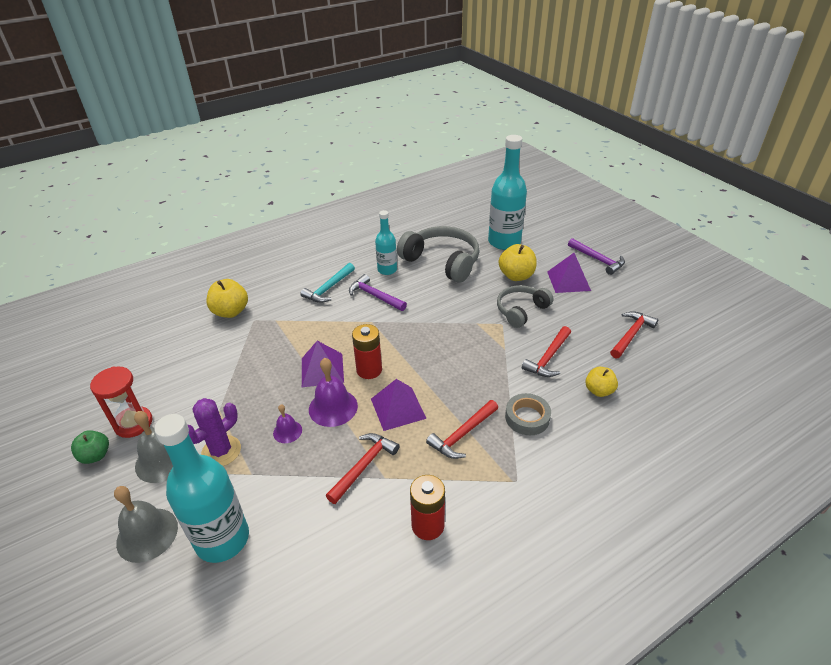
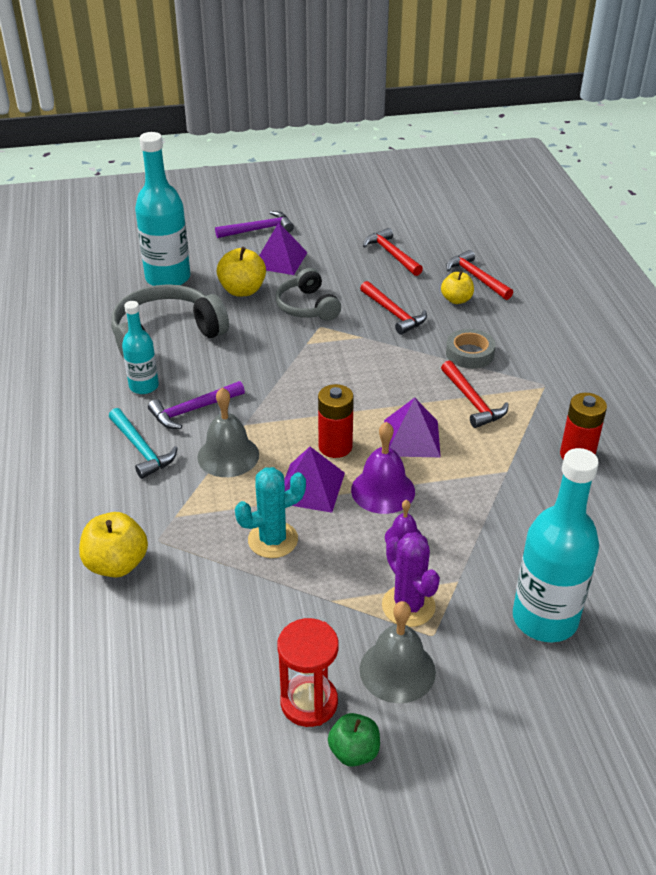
camera: 70 degrees left, 0 degrees up
grey bell [114,486,178,563] -> grey bell moved to [197,387,259,477]
red hammer [326,433,399,504] -> red hammer moved to [446,250,513,300]
none -> turquoise cactus [235,467,306,558]

